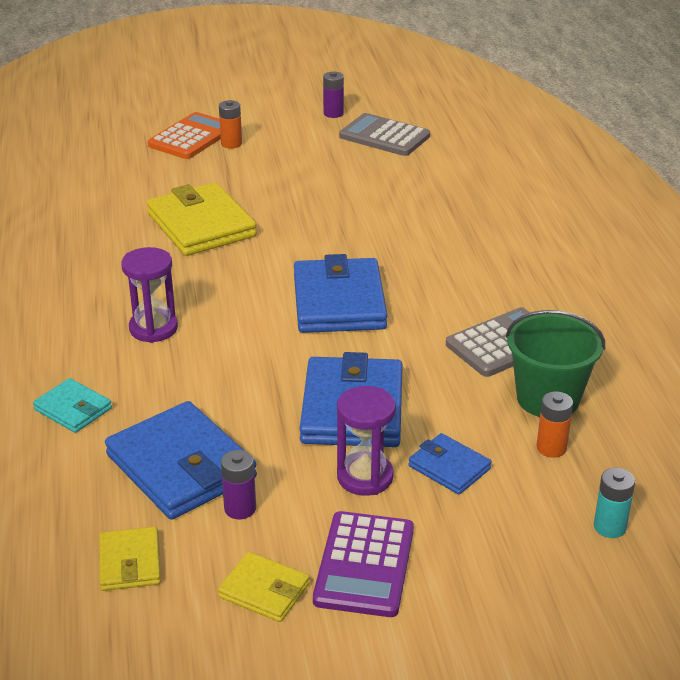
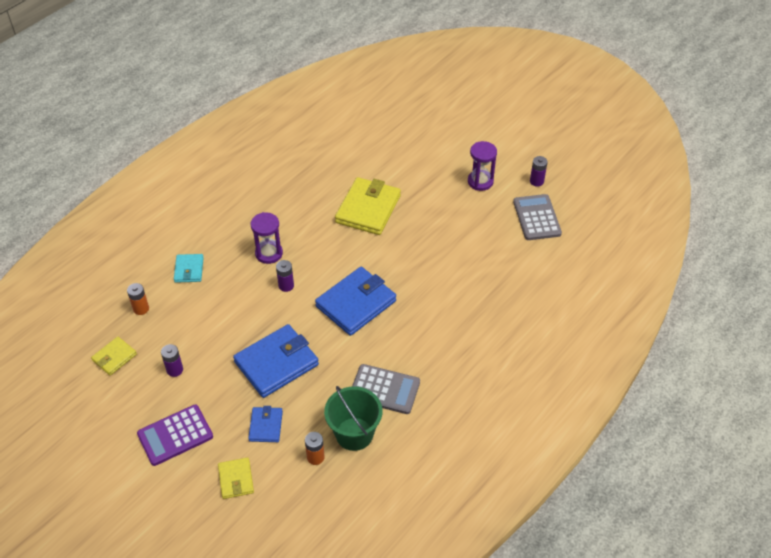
camera: 50 degrees right, 15 degrees up
blue wallet [105,401,257,520] -> none
orange calculator [148,112,221,159] -> none
yellow wallet [218,552,310,622] -> yellow wallet moved to [218,457,254,499]
orange battery [219,100,242,149] -> orange battery moved to [127,283,149,315]
purple hourglass [337,386,396,496] -> purple hourglass moved to [468,141,497,191]
turquoise battery [594,468,635,538] -> none
none -> purple battery [276,260,294,292]

